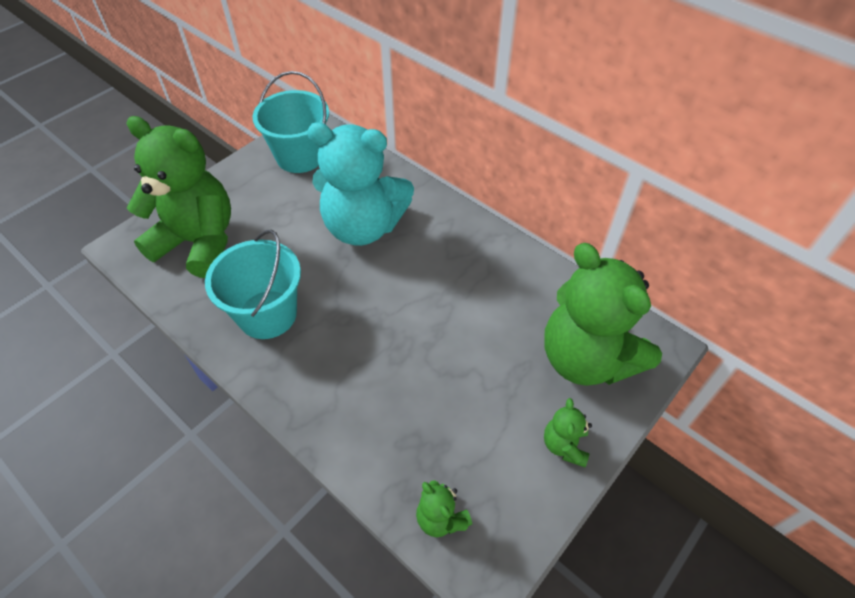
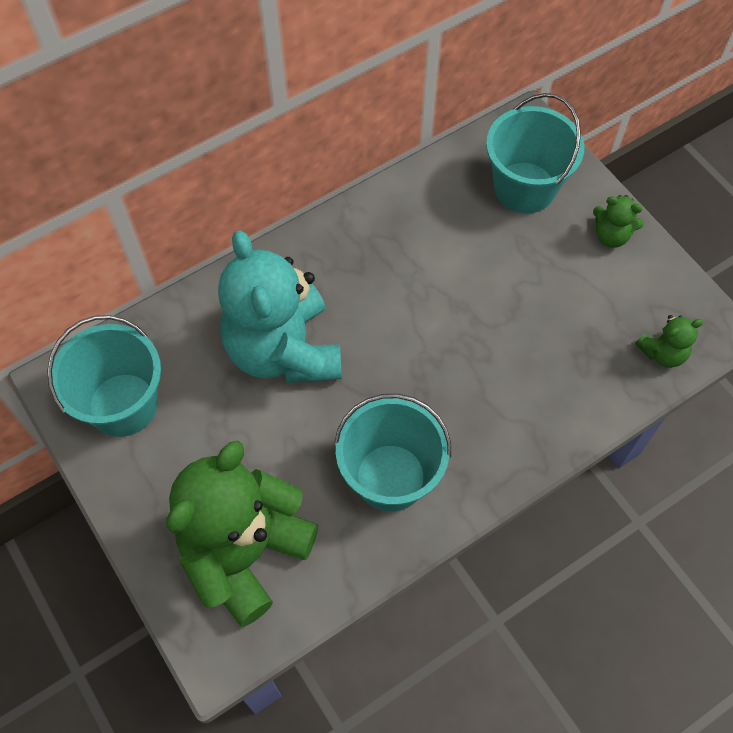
camera: 75 degrees left, 10 degrees up
turquoise teddy bear [307,122,414,246] -> turquoise teddy bear turned 135 degrees clockwise [218,230,342,383]
green teddy bear [544,243,662,386] -> turquoise bucket [486,93,584,213]

